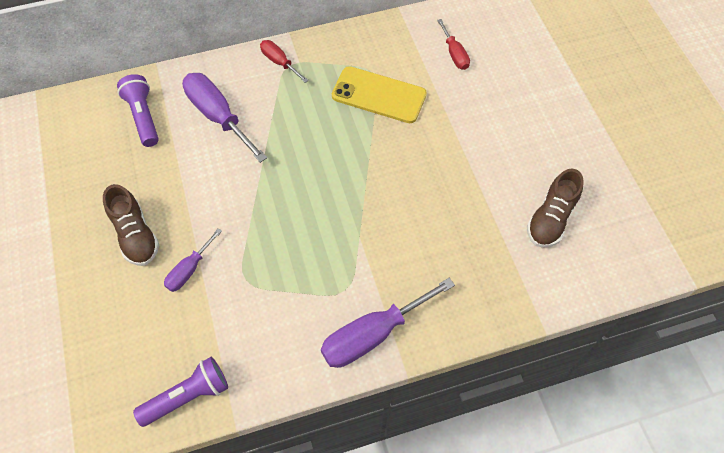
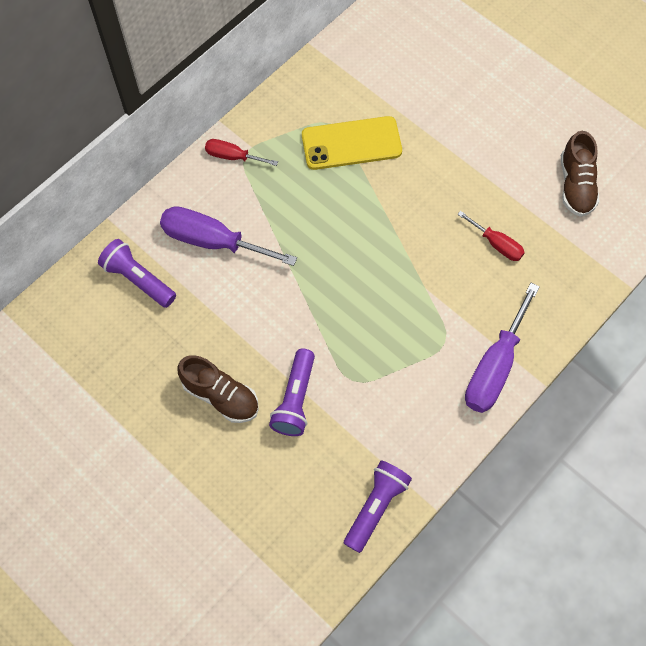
camera: 30 degrees left, 5 degrees up
purple screwdriver [164,228,222,292] -> purple flashlight [269,349,315,436]
red screwdriver [437,19,470,70] -> red screwdriver moved to [457,211,525,261]

